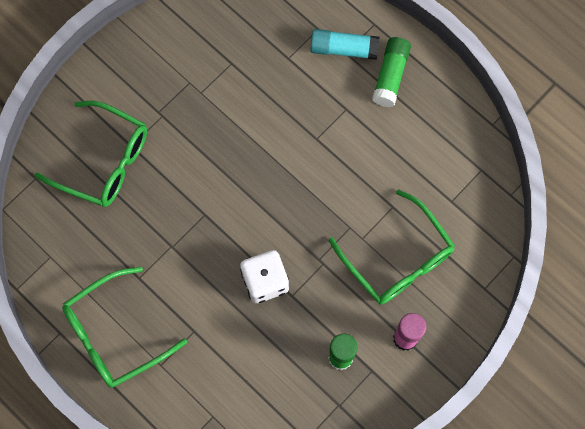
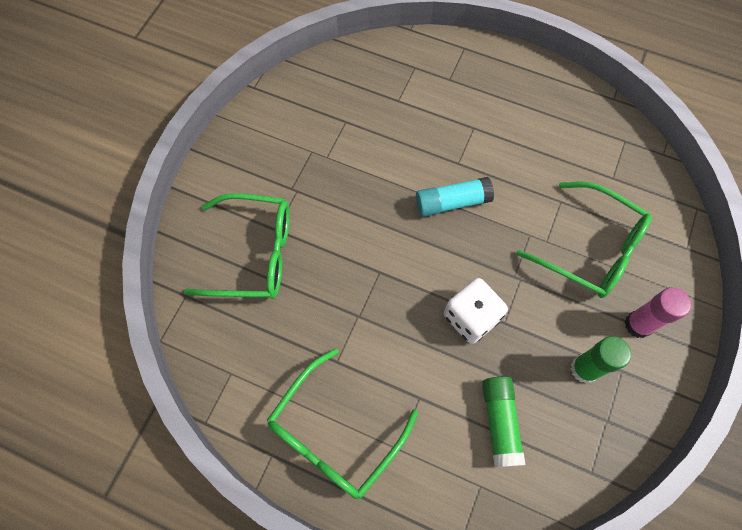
camera: 20 degrees left, 5 degrees down
turquoise glue stick [310,29,379,60] -> turquoise glue stick moved to [416,177,494,217]
green glue stick [372,37,411,107] -> green glue stick moved to [482,376,526,468]

